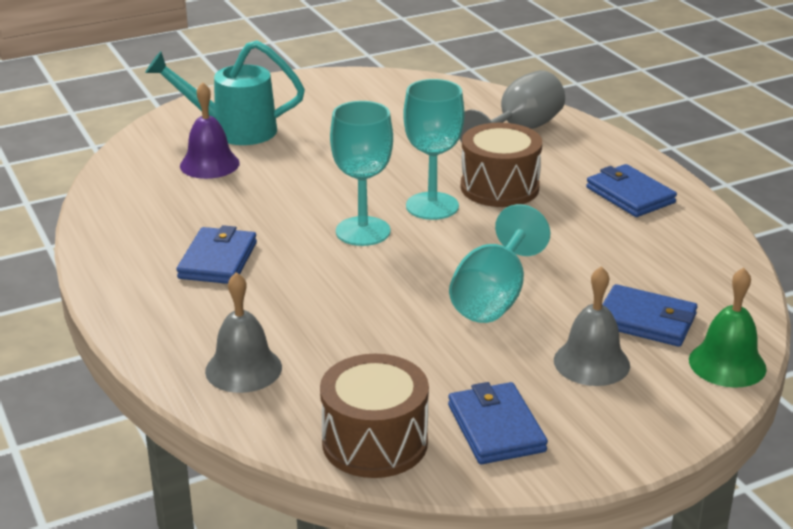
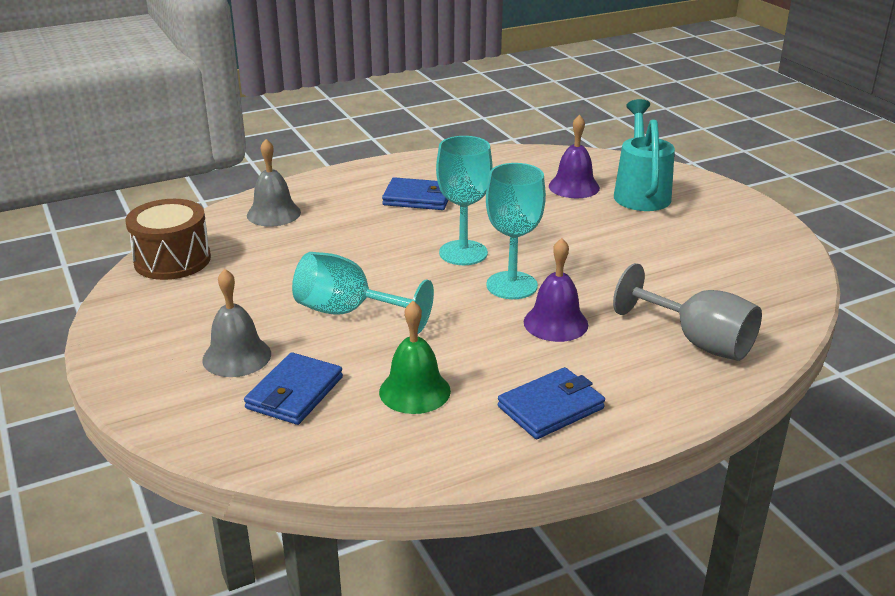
camera: 90 degrees right, 0 degrees up
blue wallet [448,382,548,464] -> none
brown drum [461,123,542,207] -> purple bell [524,238,588,342]
green bell [689,268,767,388] -> green bell moved to [379,301,451,414]

